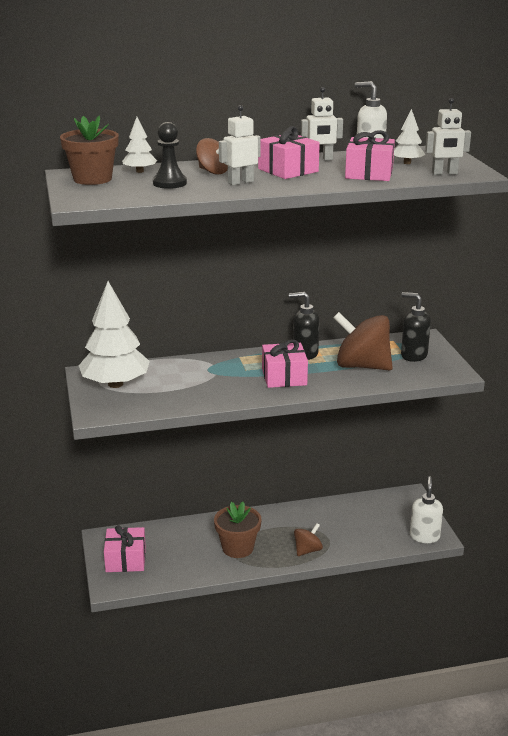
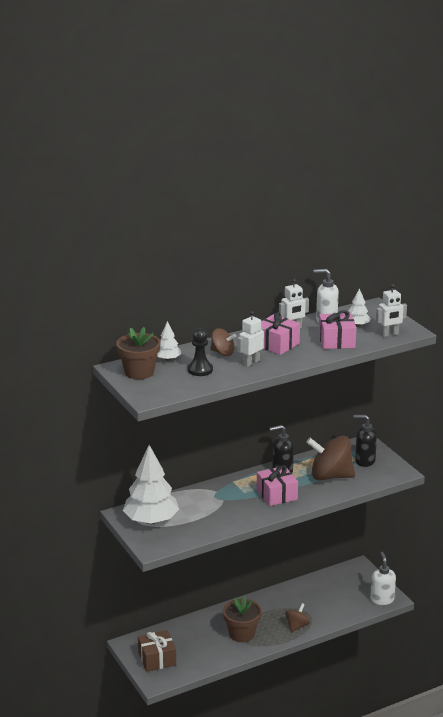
camera: 15 degrees left, 0 degrees up
pink gift [104,525,146,572] -> brown gift [138,630,176,672]

